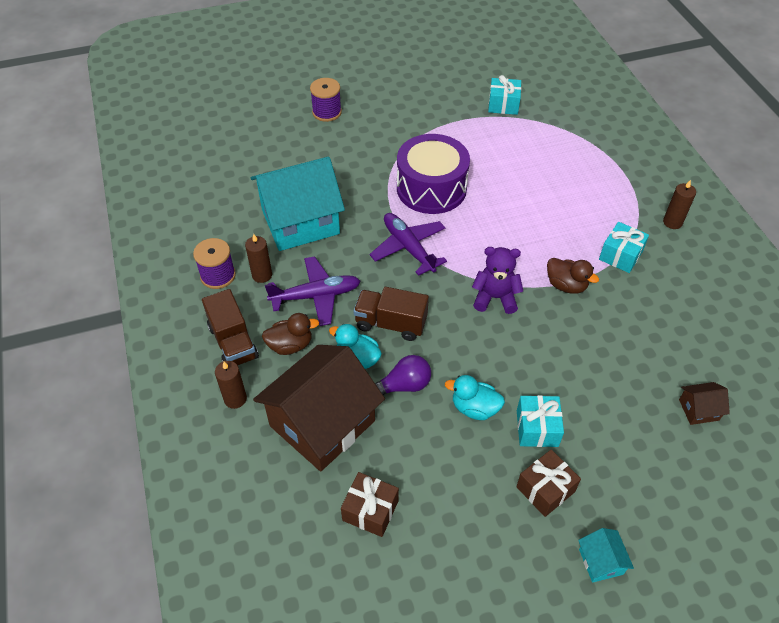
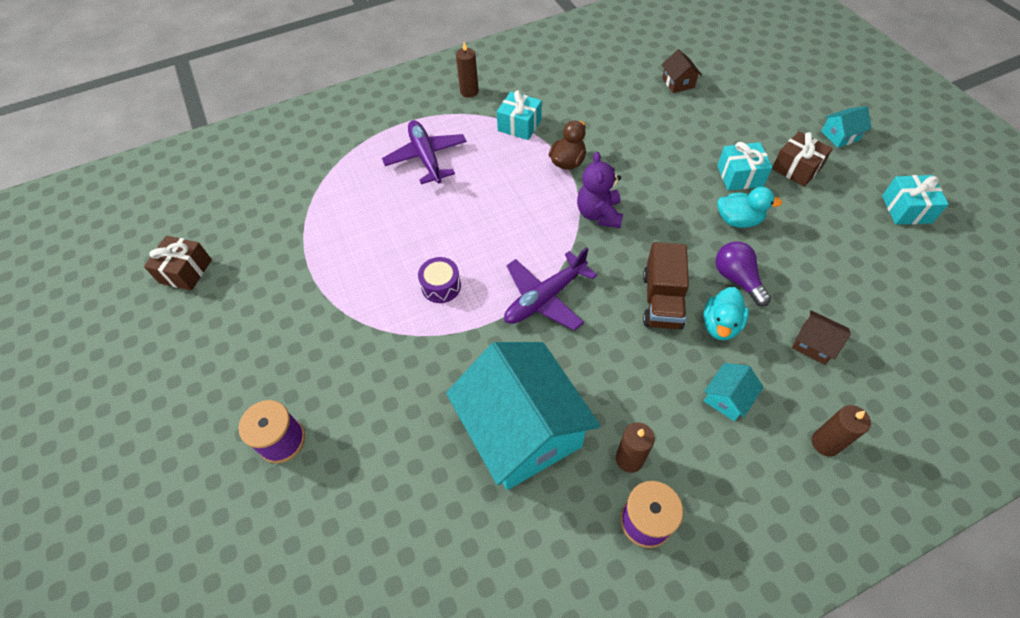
camera: 95 degrees left, 5 degrees up
brown truck [202,289,259,365] -> none
brown house [253,345,385,472] -> brown house [792,310,851,365], size x0.41
brown duck [262,313,319,355] -> turquoise house [704,363,764,421]
purple plane [265,256,360,326] -> purple plane moved to [382,120,467,184]
brown gift [341,472,399,537] -> brown gift moved to [144,236,212,291]
purple drum [397,134,470,214] -> purple drum [418,257,461,303], size x0.45
turquoise duck [445,375,505,420] -> turquoise duck turned 90 degrees counterclockwise [718,187,782,228]
turquoise gift [488,75,521,115] -> turquoise gift moved to [882,175,949,225]

